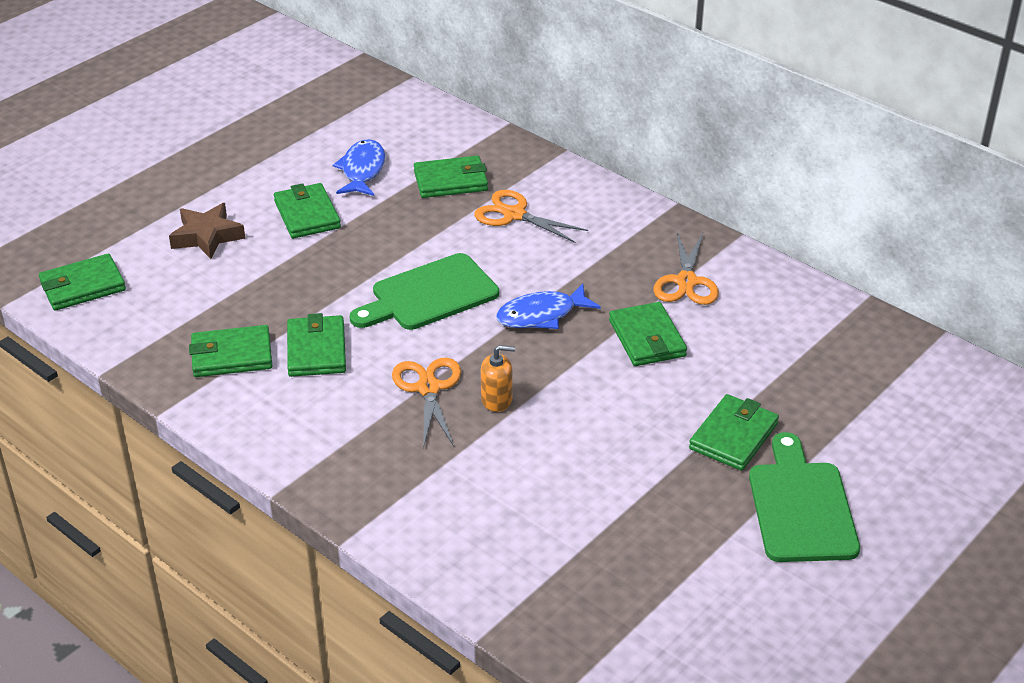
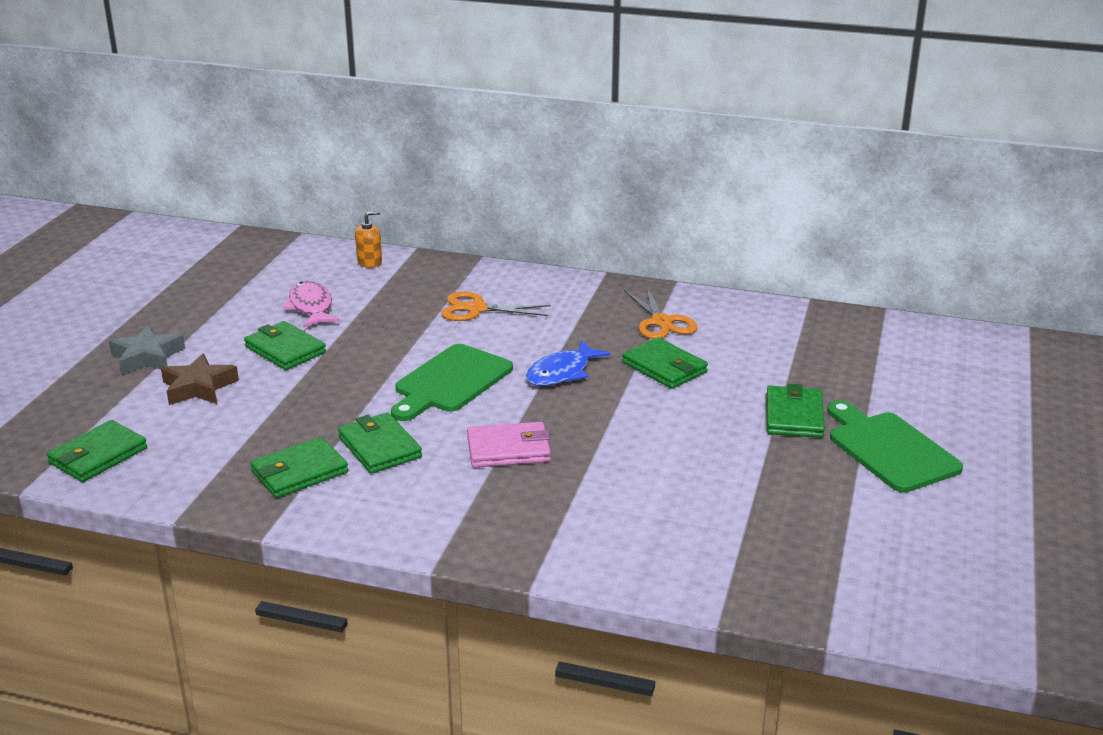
camera: 25 degrees left, 10 degrees down
blue fish [333,139,385,196] -> pink fish [283,281,340,328]
orange scissors [392,358,461,448] -> pink wallet [467,422,551,468]
green wallet [414,156,488,198] -> none
orange soap dispenser [481,345,515,412] -> orange soap dispenser moved to [355,211,382,268]
none -> grey star [109,325,185,375]

